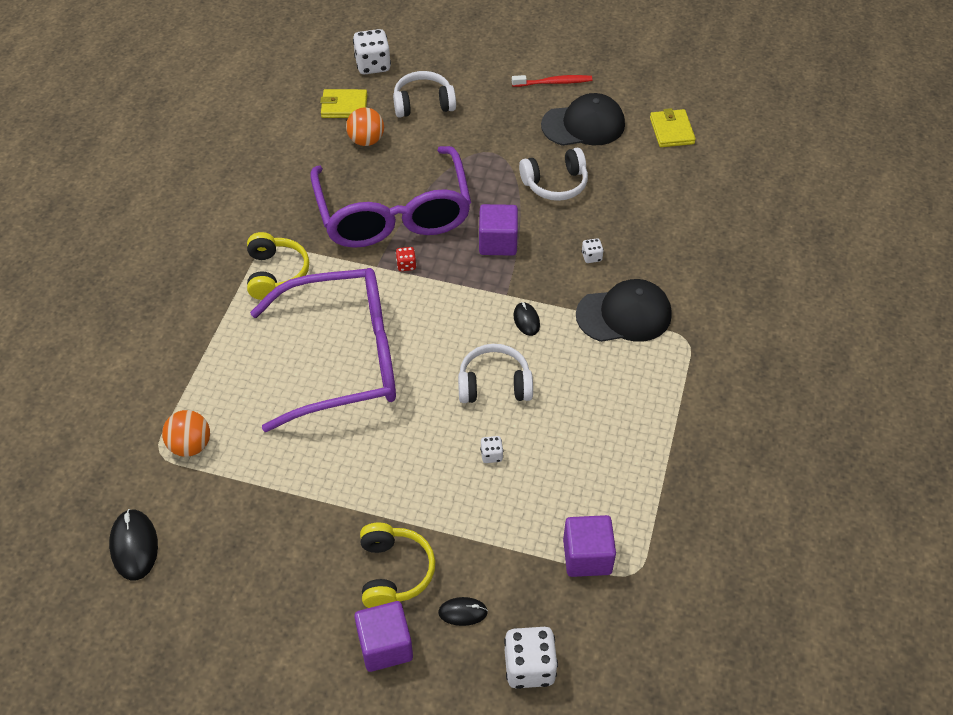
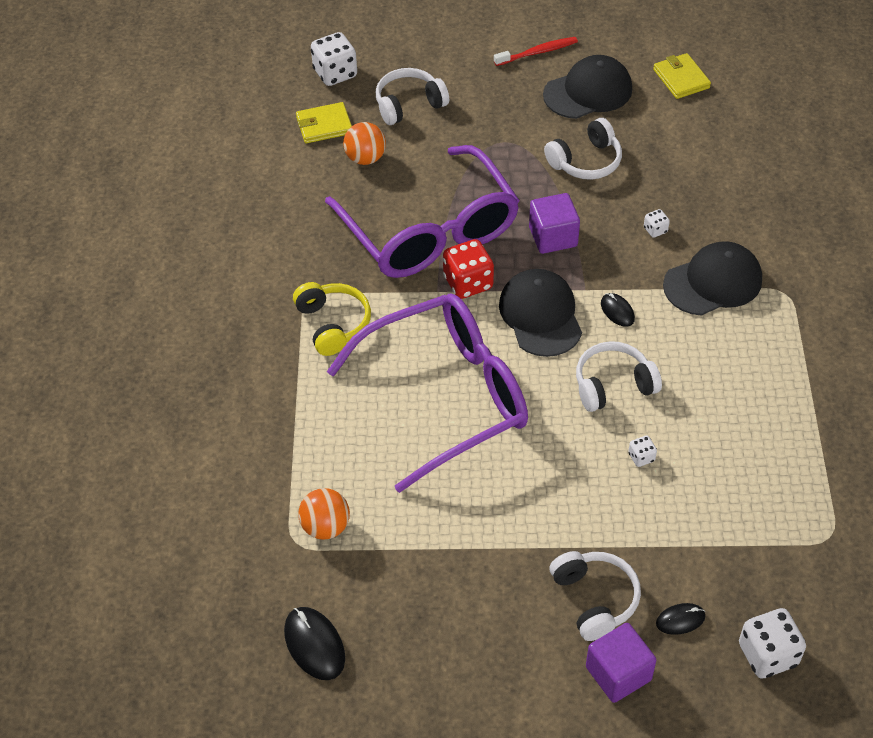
camera: 15 degrees left, 0 degrees up
yellow headphones [360,523,435,608] -> white headphones [550,551,641,641]
red dice [396,247,416,271] -> red dice [443,239,494,299], size x2.05
purple cube [563,515,616,577] -> none
none -> black cap [499,269,582,357]

